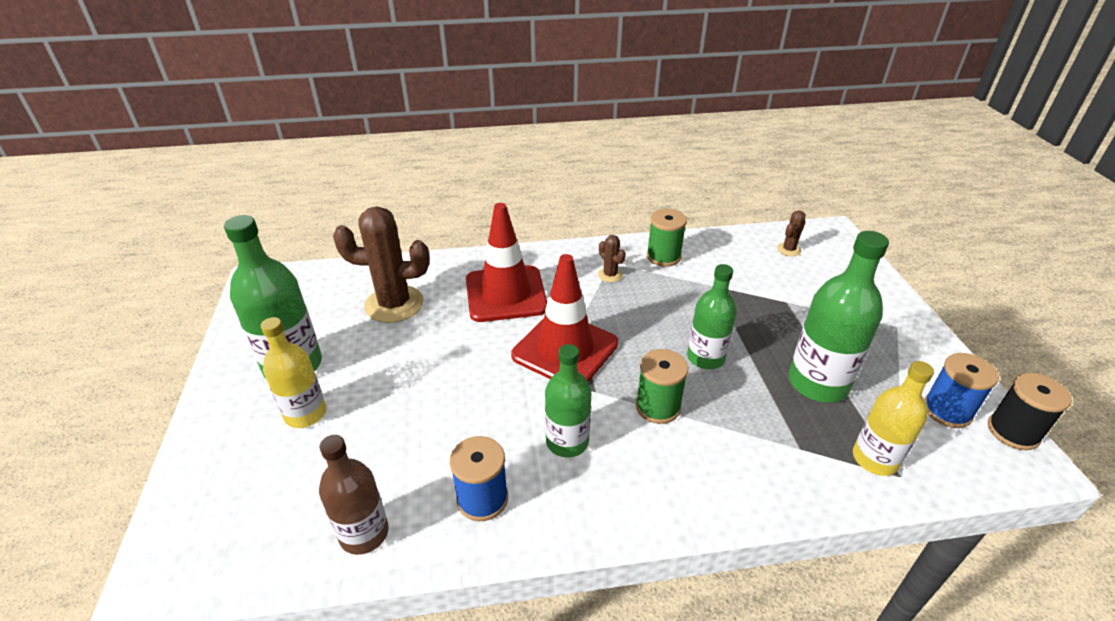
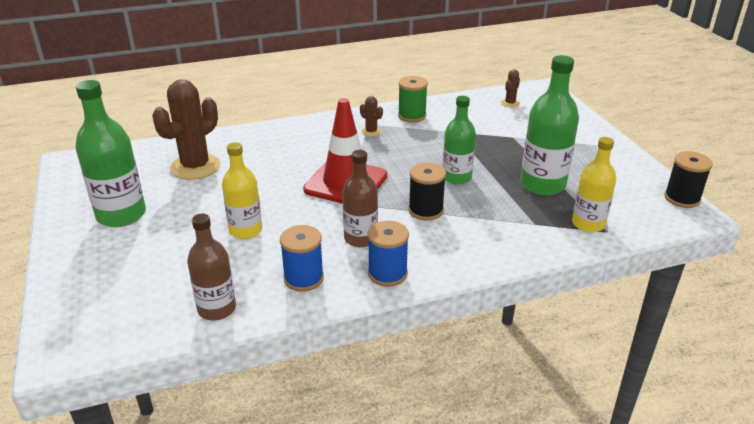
camera: 10 degrees left, 5 degrees down
yellow bottle [261,317,326,428] -> yellow bottle moved to [222,142,262,239]
brown cactus [333,207,430,323] -> brown cactus turned 45 degrees counterclockwise [152,79,220,180]
red traffic cone [466,203,547,322] -> none
green bottle [545,344,591,457] -> brown bottle [343,150,378,247]
green spool [636,349,688,424] -> black spool [409,162,446,221]
blue spool [924,353,999,428] -> blue spool moved to [368,221,409,287]

